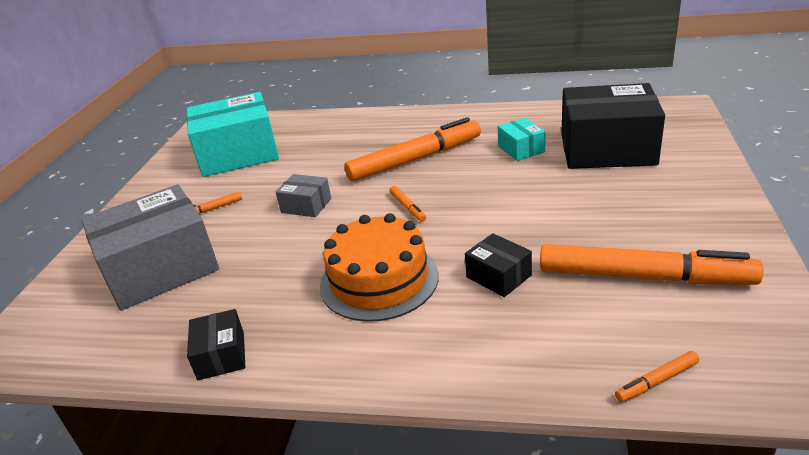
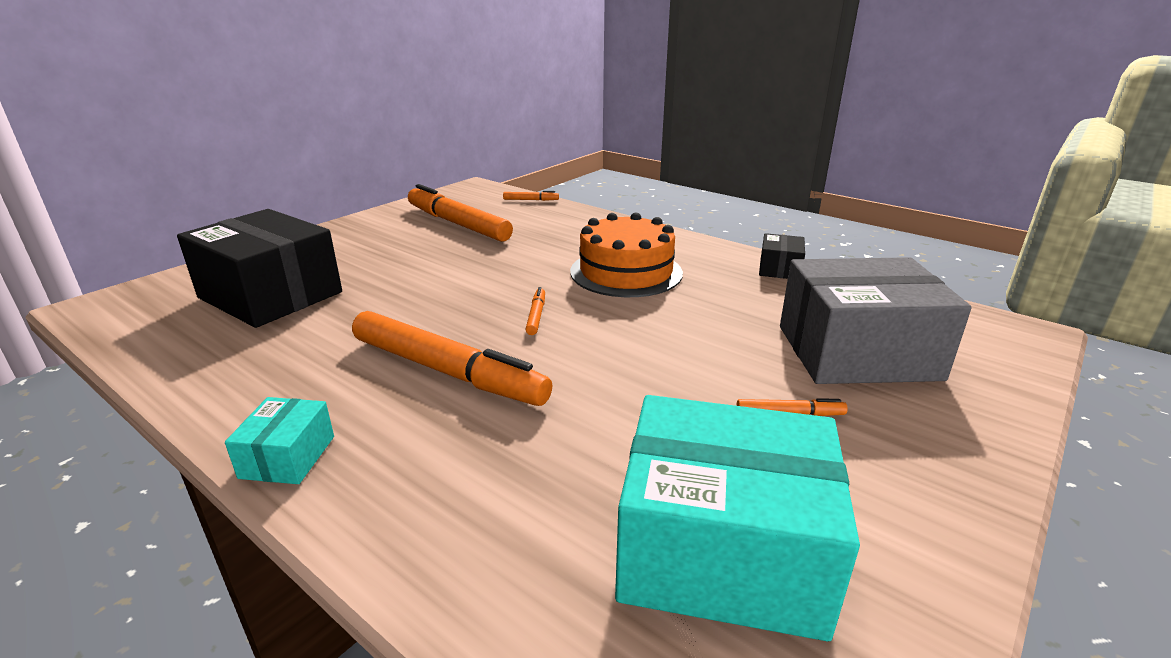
camera: 155 degrees left, 5 degrees down
grey box [276,174,331,217] -> none
orange marker [344,117,481,182] -> orange marker turned 150 degrees counterclockwise [352,311,552,406]
black box [465,233,532,297] -> none
turquoise box [498,118,546,161] -> turquoise box moved to [225,397,334,484]

